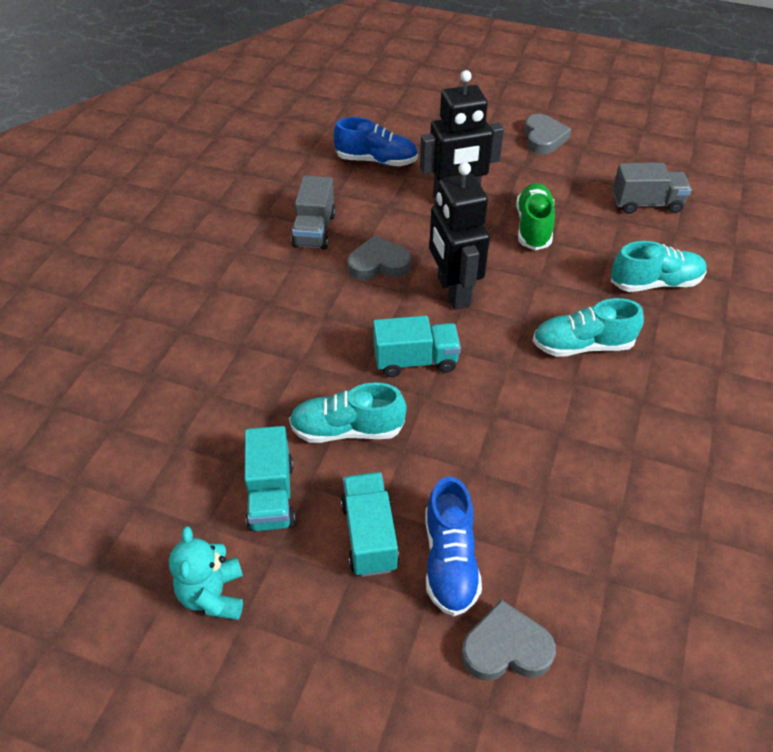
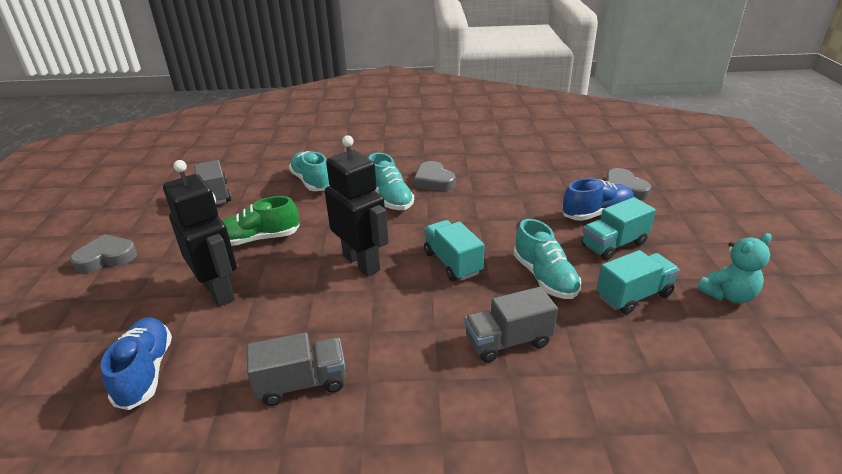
camera: 110 degrees left, 15 degrees down
grey heart [347,235,411,280] -> grey heart moved to [414,161,456,191]
black robot [429,162,490,310] -> black robot turned 90 degrees counterclockwise [325,135,389,276]
none -> grey truck [465,287,558,363]

